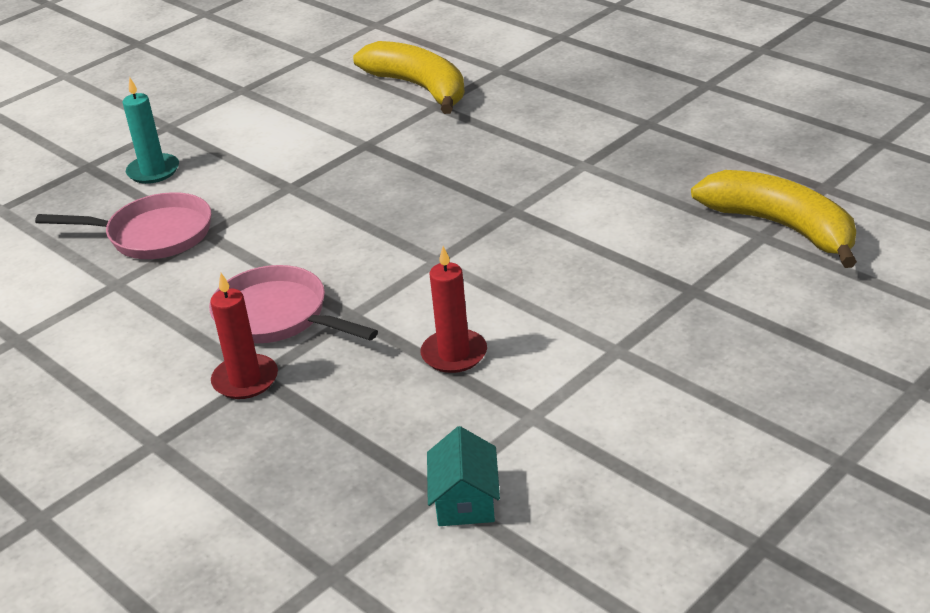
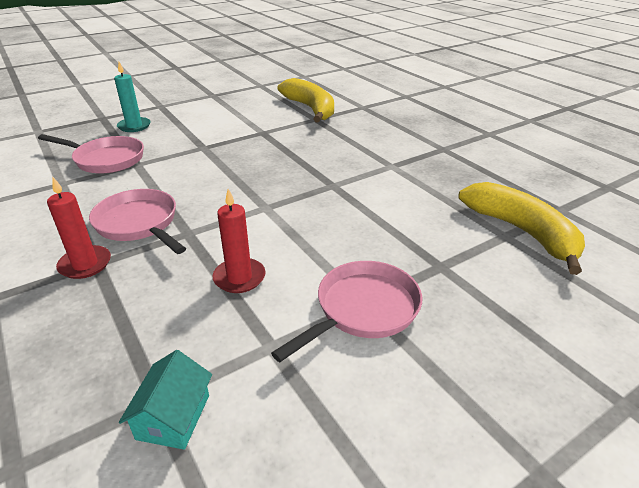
camera: 10 degrees right, 0 degrees up
none -> pink pan [271,261,422,362]

